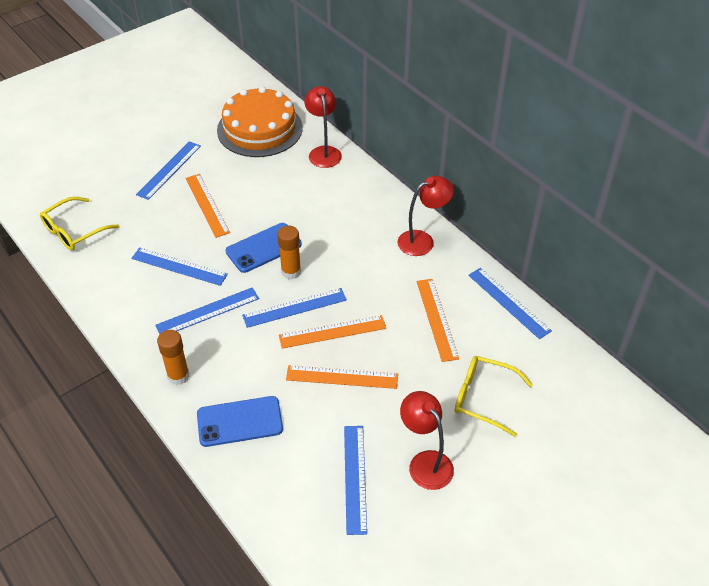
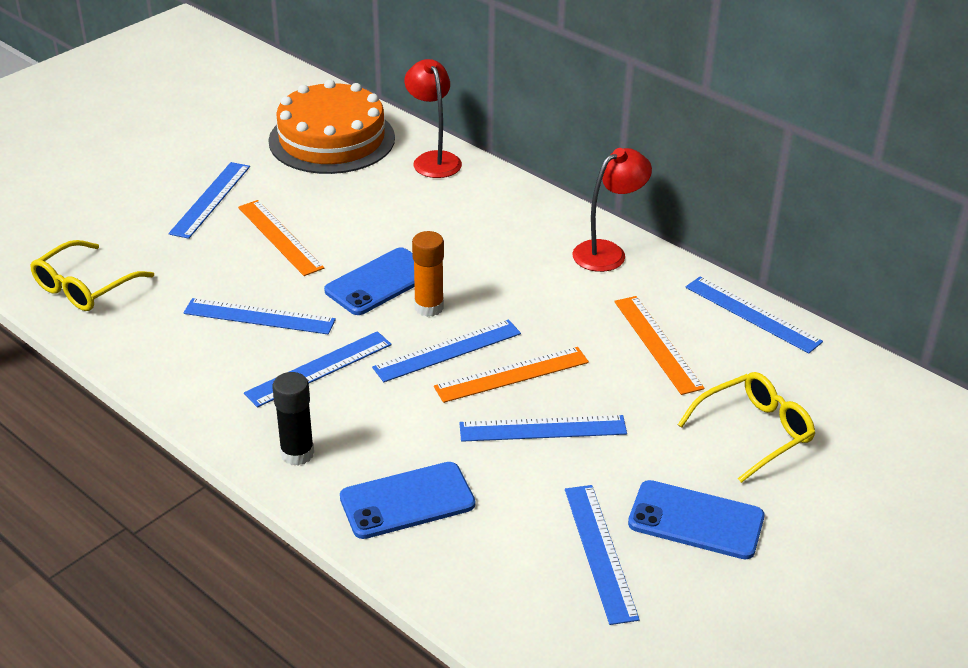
camera: 10 degrees left, 10 degrees down
orange glue stick [157,330,190,385] -> black glue stick [272,372,314,466]
orange ruler [286,365,398,389] -> blue ruler [459,415,627,442]
red lamp [400,391,454,490] -> blue phone [628,480,765,559]
yellow glasses [455,356,533,437] -> yellow glasses turned 135 degrees clockwise [678,372,815,483]

